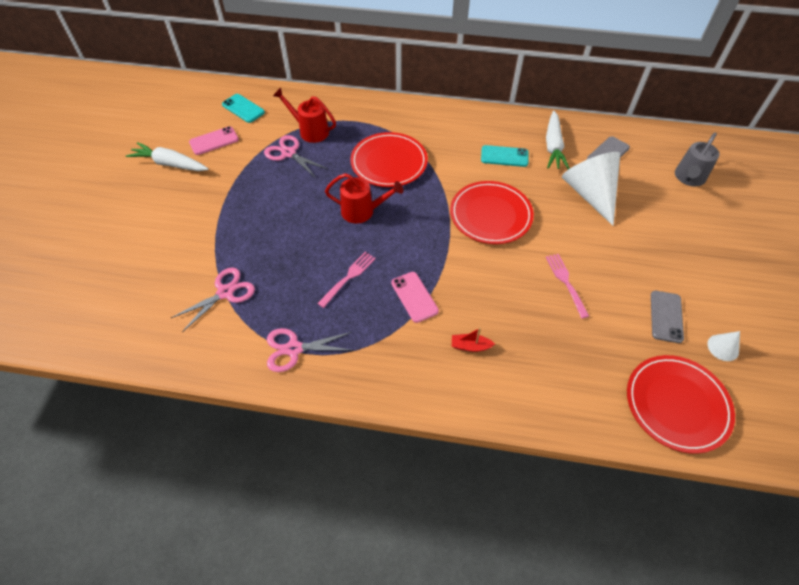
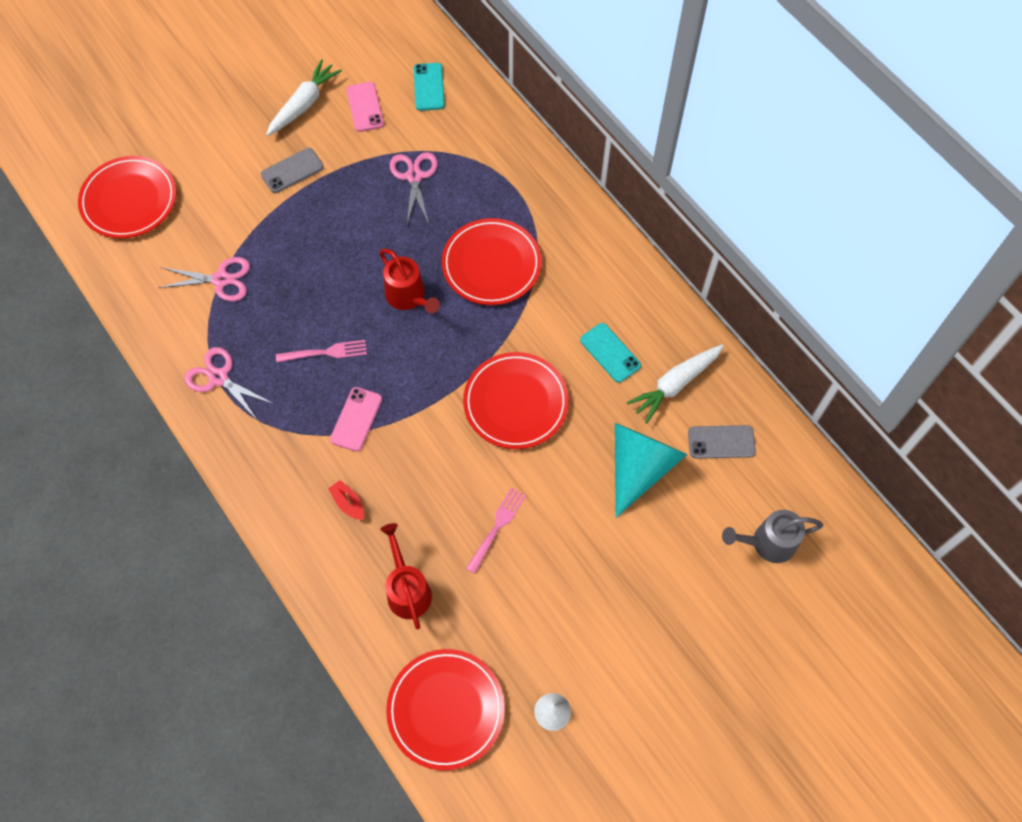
camera: 45 degrees right, 10 degrees up
white carrot [126,142,208,171] -> white carrot turned 60 degrees clockwise [266,59,342,136]
pink phone [189,126,239,155] -> pink phone turned 60 degrees clockwise [346,82,384,132]
red watering can [273,88,336,143] -> red watering can moved to [380,523,432,629]
white cone [562,152,620,226] -> turquoise cone [615,423,687,518]
grey phone [651,291,684,343] -> grey phone moved to [261,148,324,193]
none -> red plate [78,156,177,238]

